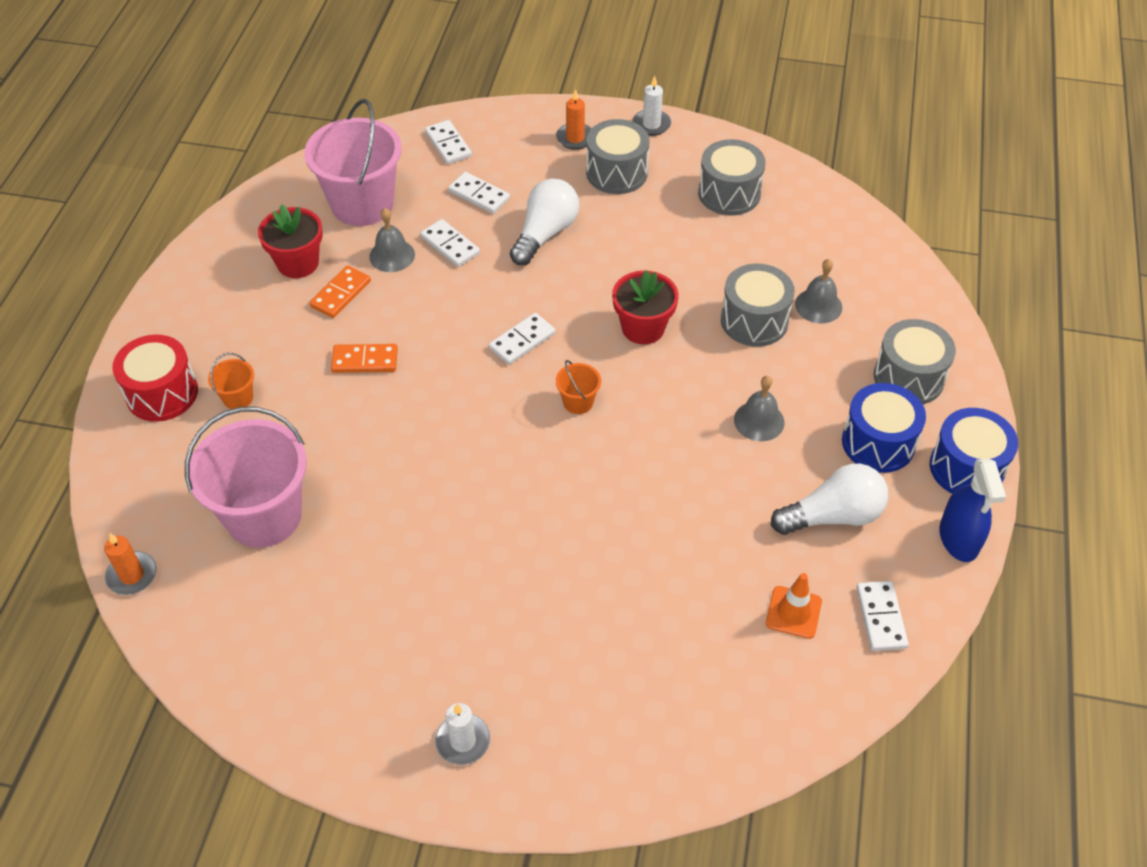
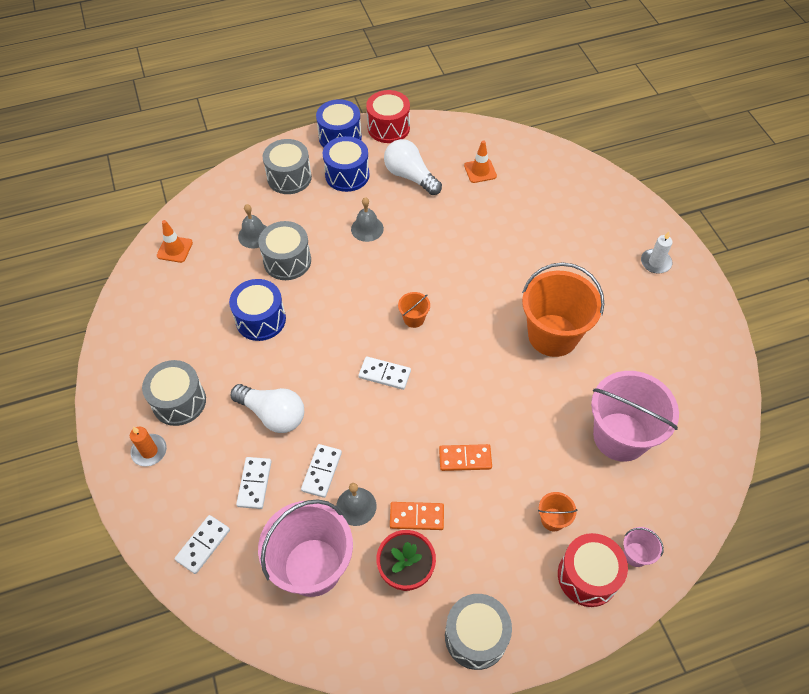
camera: 120 degrees left, 5 degrees up
orange candle [104,533,157,595] -> none
orange domino [331,344,398,373] -> orange domino turned 60 degrees counterclockwise [439,444,492,471]
white light bulb [510,179,579,265] -> white light bulb turned 150 degrees counterclockwise [231,384,304,433]
red flower pot [612,270,679,344] -> none
white candle [633,76,671,136] -> none
grey drum [698,139,766,216] -> grey drum moved to [445,594,512,670]
white domino [856,581,909,651] -> none
blue spray bottle [939,459,1006,562] -> red drum [366,90,410,143]
none -> orange traffic cone [157,220,193,263]
none -> blue drum [229,279,286,341]
none -> orange bucket [522,262,604,357]
none -> pink bucket [623,527,664,567]

